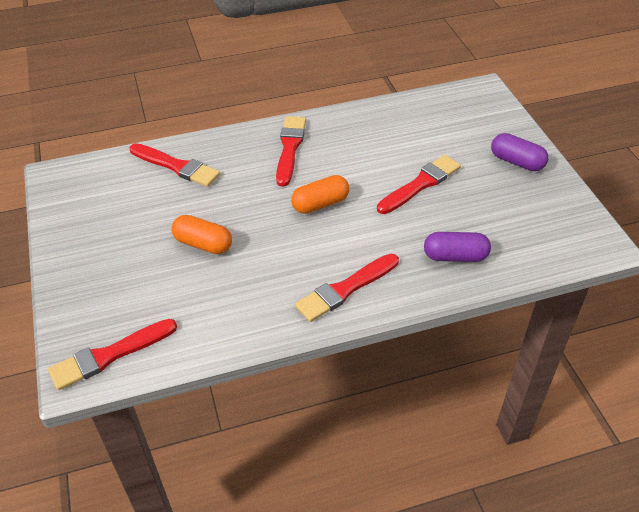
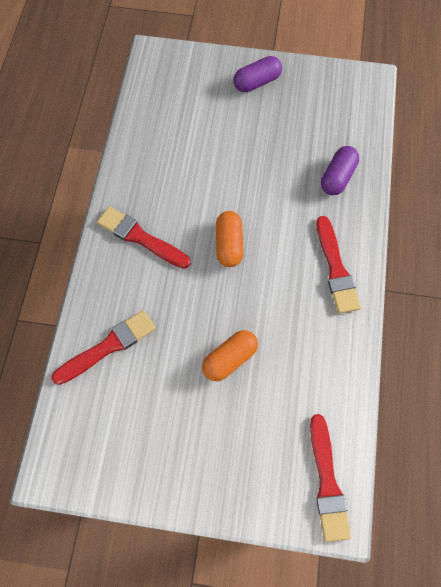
camera: 65 degrees left, 20 degrees up
red brush [377,155,461,214] -> none

